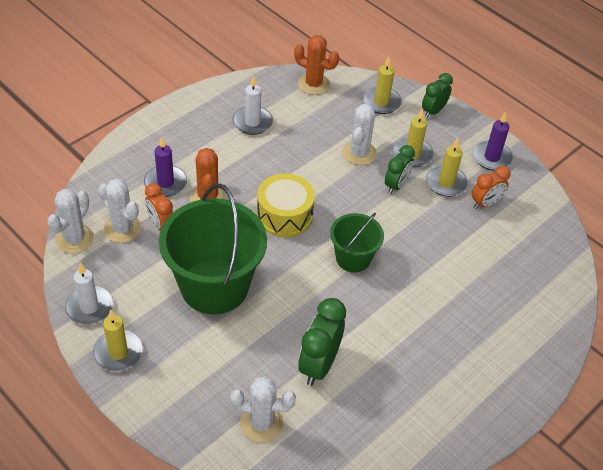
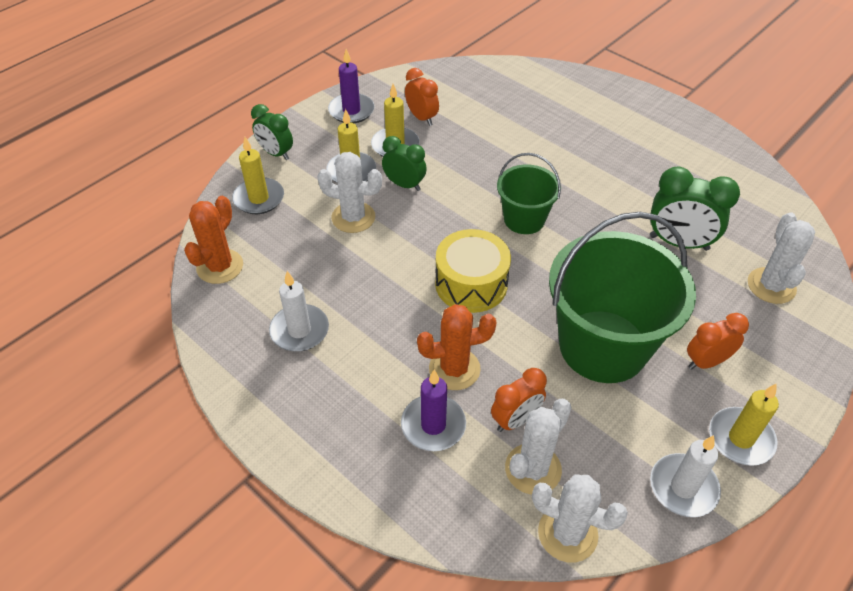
camera: 90 degrees left, 0 degrees up
none -> orange clock [687,313,749,370]

